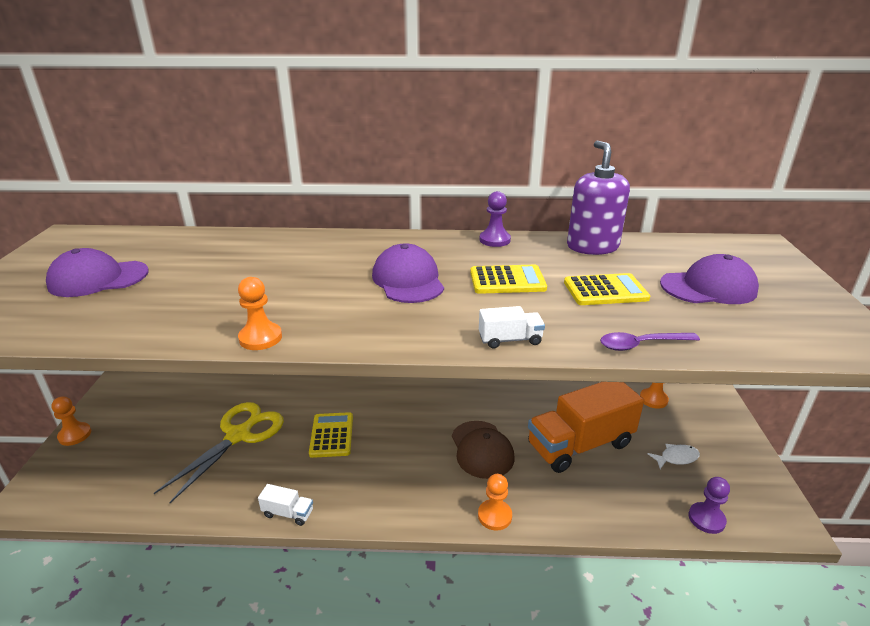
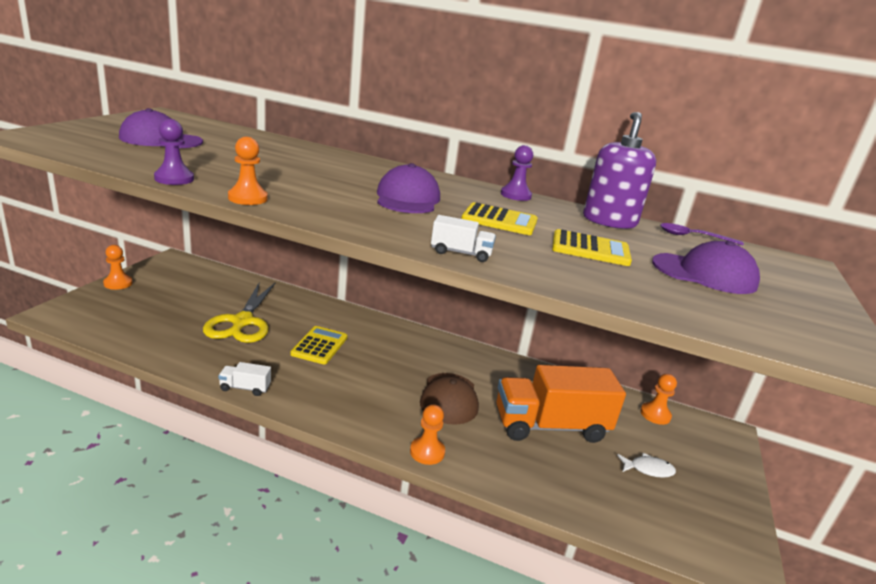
camera: 15 degrees right, 5 degrees down
yellow scissors [154,402,284,503] -> yellow scissors turned 135 degrees clockwise [203,282,275,343]
white truck [258,484,313,526] -> white truck turned 150 degrees clockwise [218,362,271,396]
purple spoon [600,332,700,351] -> purple spoon moved to [660,223,744,246]
purple pawn [688,477,730,534] -> purple pawn moved to [154,119,194,185]

